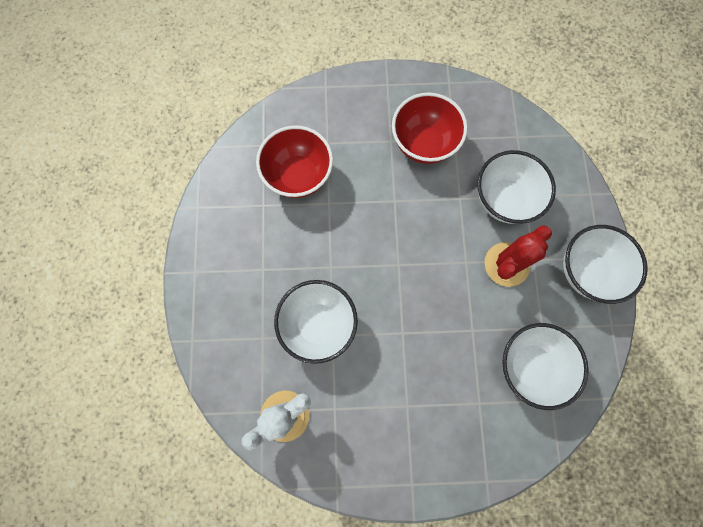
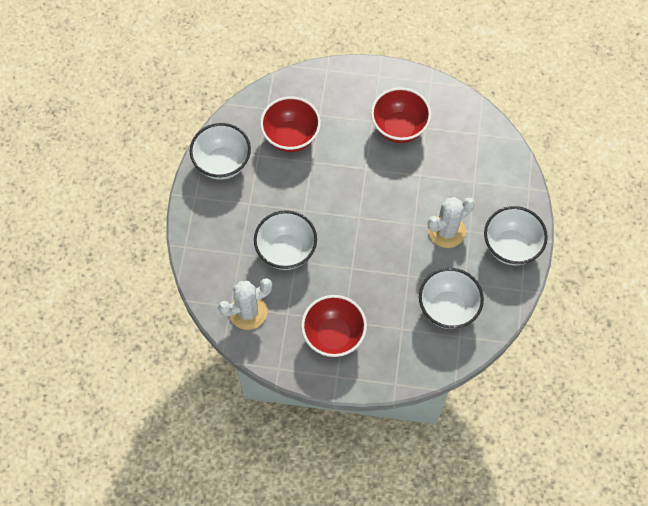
camera: 10 degrees right, 10 degrees down
white bowl [477,150,556,224] -> white bowl moved to [190,123,251,180]
red cactus [484,225,552,287] -> white cactus [428,197,475,248]
none -> red bowl [301,295,367,357]

